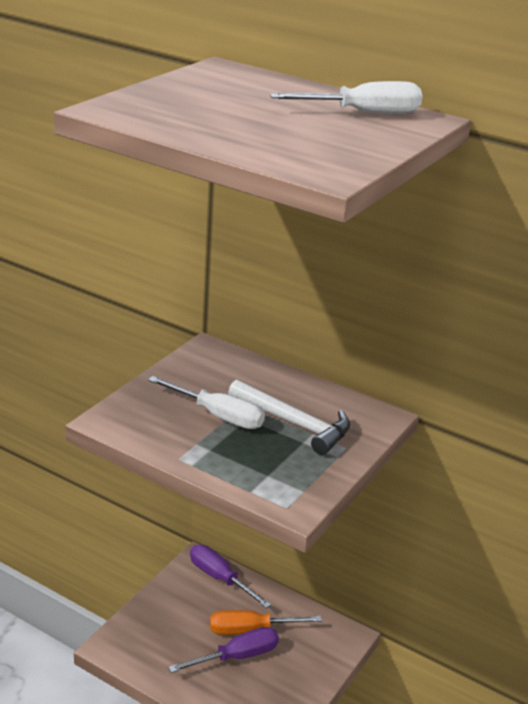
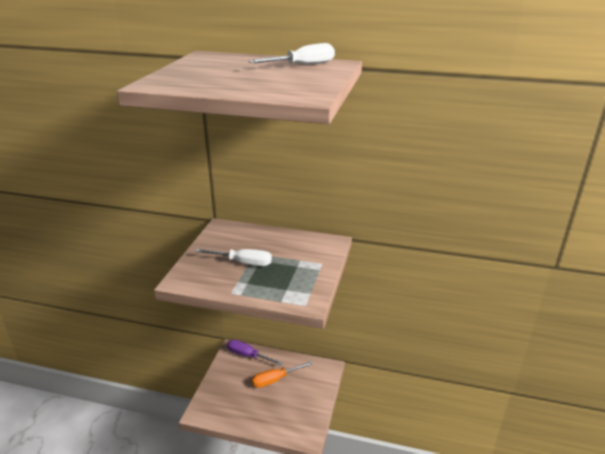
camera: 15 degrees left, 0 degrees up
purple screwdriver [168,627,279,673] -> none
white hammer [228,380,350,455] -> none

